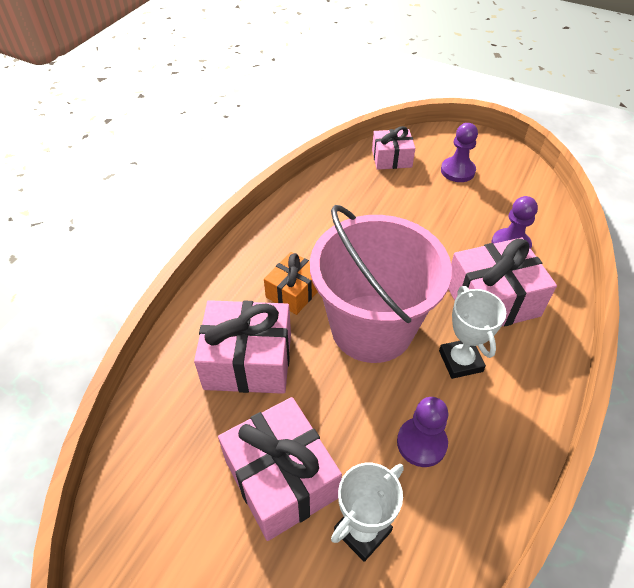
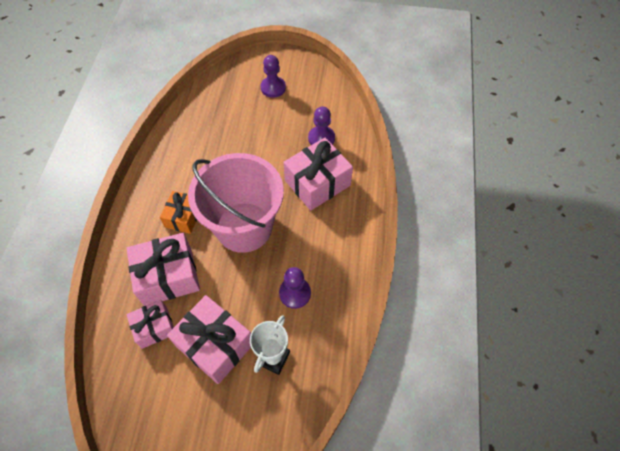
camera: 20 degrees left, 10 degrees up
pink gift [372,126,415,170] -> pink gift moved to [126,300,174,349]
white trophy [439,286,506,379] -> none

